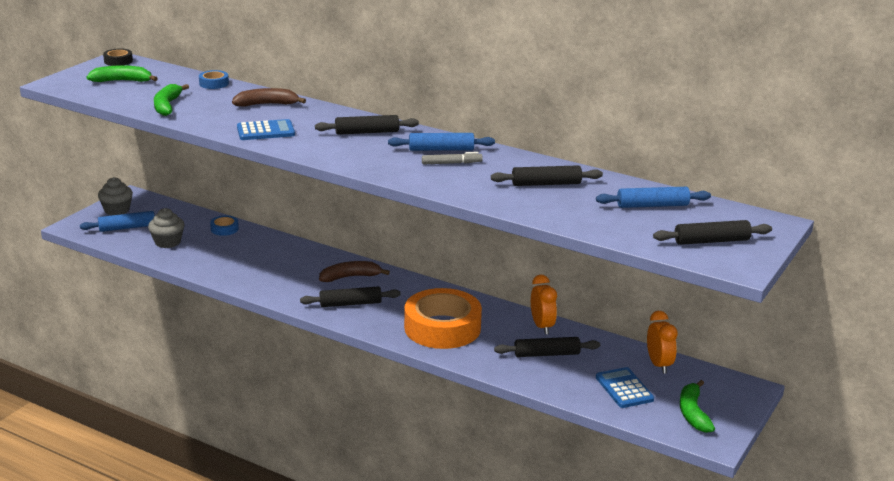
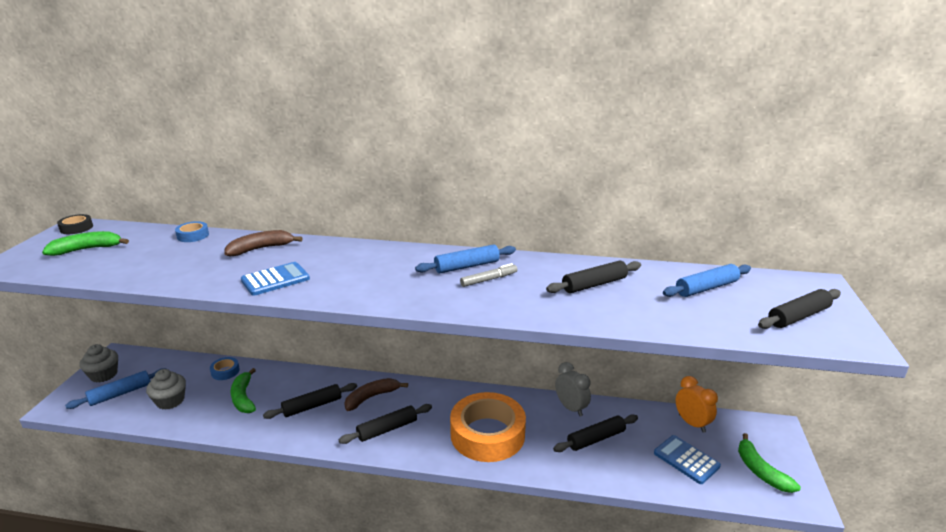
camera: 20 degrees left, 0 degrees up
green banana [154,84,189,116] -> green banana moved to [231,368,256,413]
black rolling pin [315,115,419,135] -> black rolling pin moved to [263,383,357,419]
orange clock [531,275,557,334] -> grey clock [555,362,591,417]

